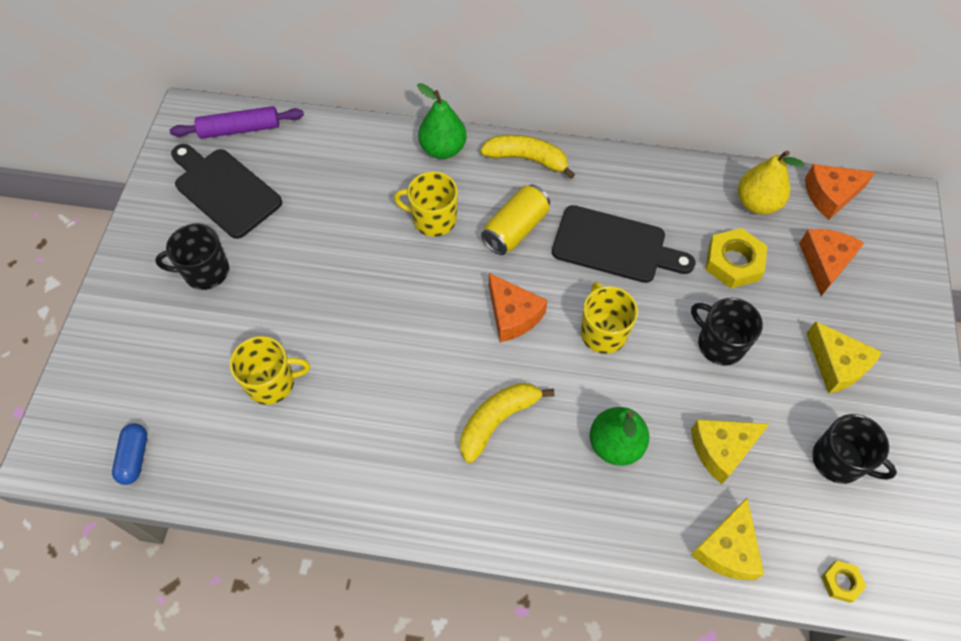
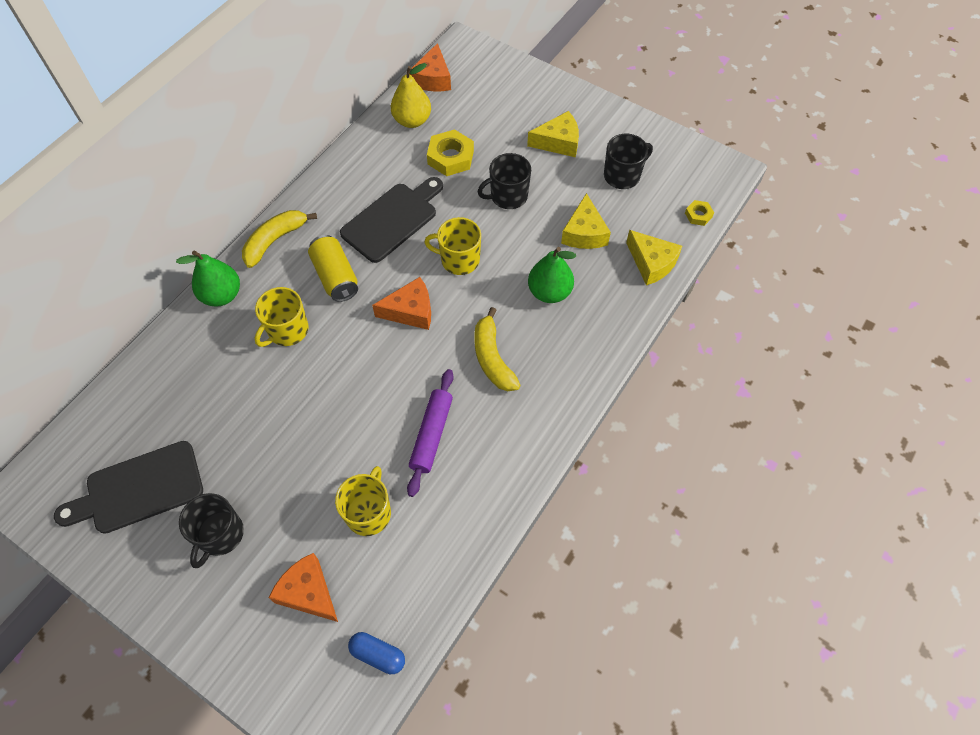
camera: 65 degrees left, 0 degrees up
purple rolling pin [170,106,304,139] -> purple rolling pin moved to [407,369,454,497]
orange cheese [799,229,864,296] -> orange cheese moved to [269,553,338,622]

